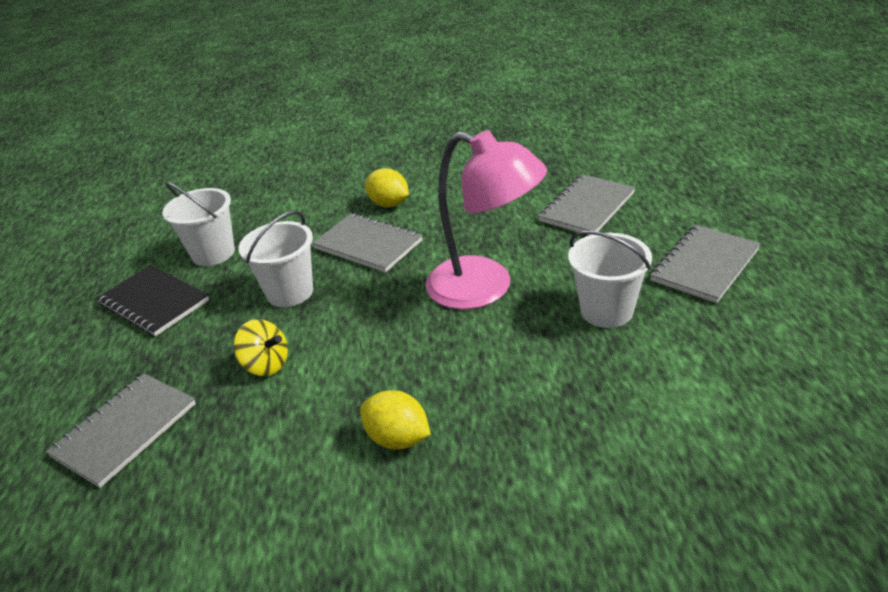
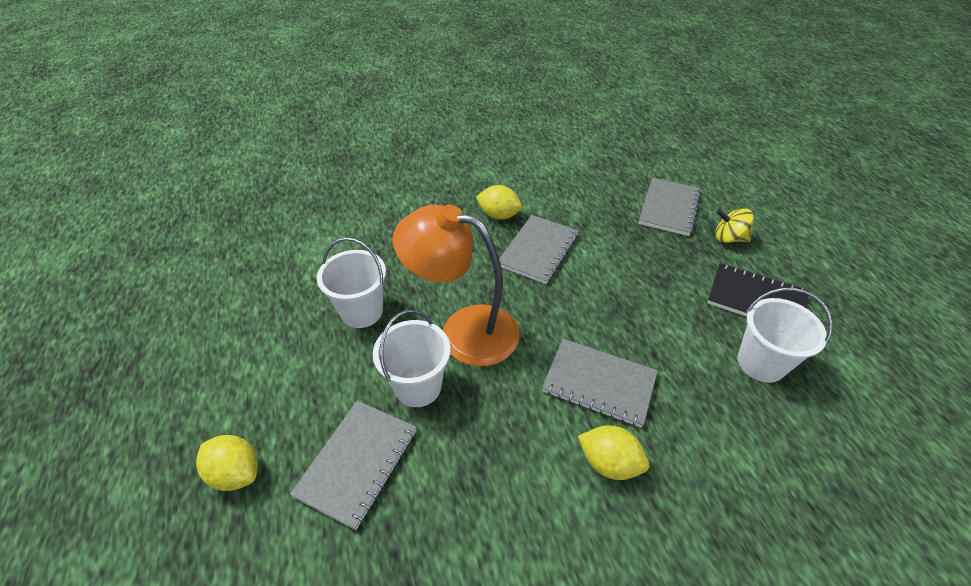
camera: 165 degrees right, 10 degrees up
yellow spinning top [234,319,288,376] -> yellow spinning top moved to [715,208,754,243]
white bucket [239,211,313,307] -> white bucket moved to [373,310,451,407]
pink lamp [425,130,547,309] -> orange lamp [393,204,520,366]
grey notebook [650,225,761,303] -> grey notebook moved to [499,215,579,284]
none -> yellow lemon [196,435,258,491]

